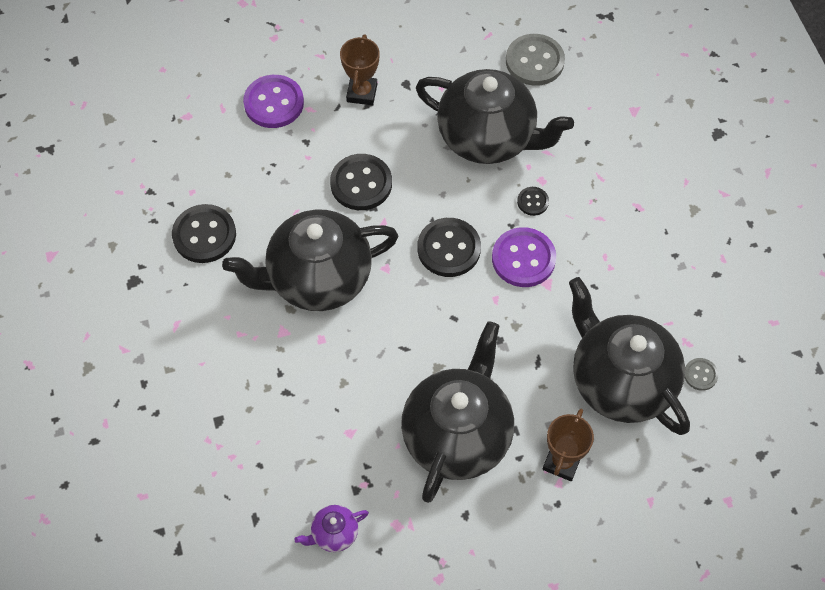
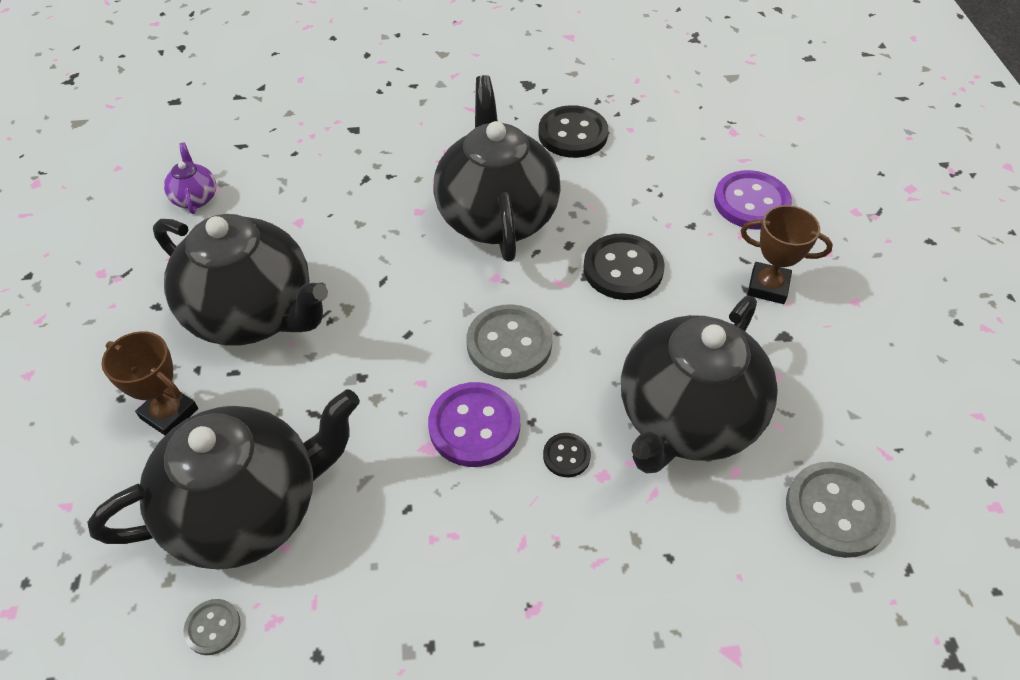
camera: 100 degrees right, 10 degrees down
black button [417,218,481,277] -> grey button [467,304,552,379]

